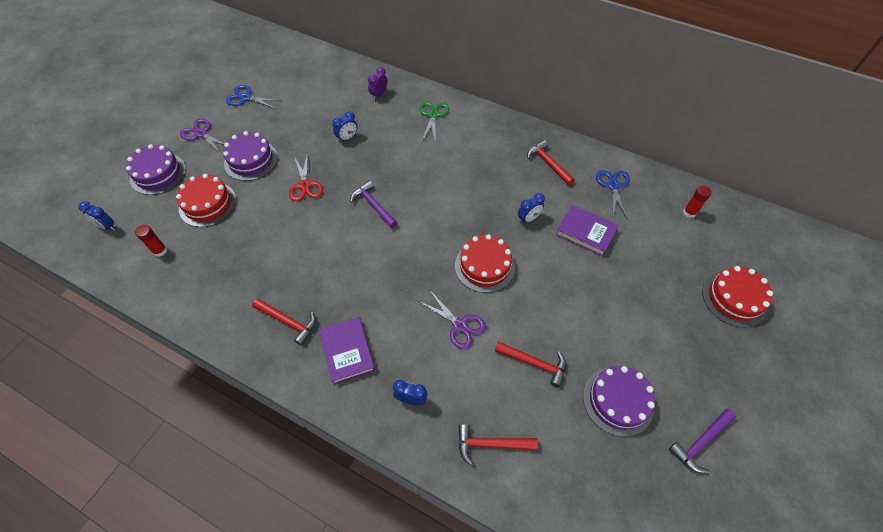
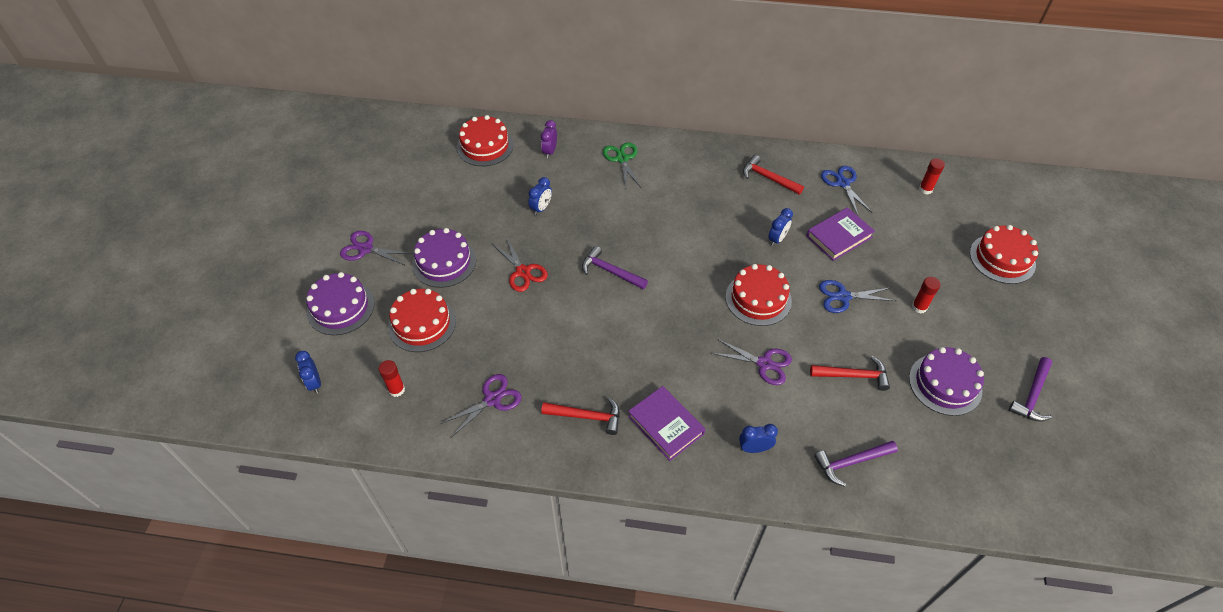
camera: 20 degrees left, 5 degrees down
blue clock [78,201,115,231] -> blue clock turned 60 degrees clockwise [295,351,321,393]
blue scissors [226,85,281,109] -> blue scissors moved to [819,280,896,313]
red hammer [458,424,538,466] -> purple hammer [814,441,898,487]
purple book [556,205,619,257] -> purple book turned 45 degrees counterclockwise [806,207,875,261]
none -> purple scissors [440,374,522,438]
none -> red cake [457,115,514,166]
none -> red glue stick [912,277,941,313]

